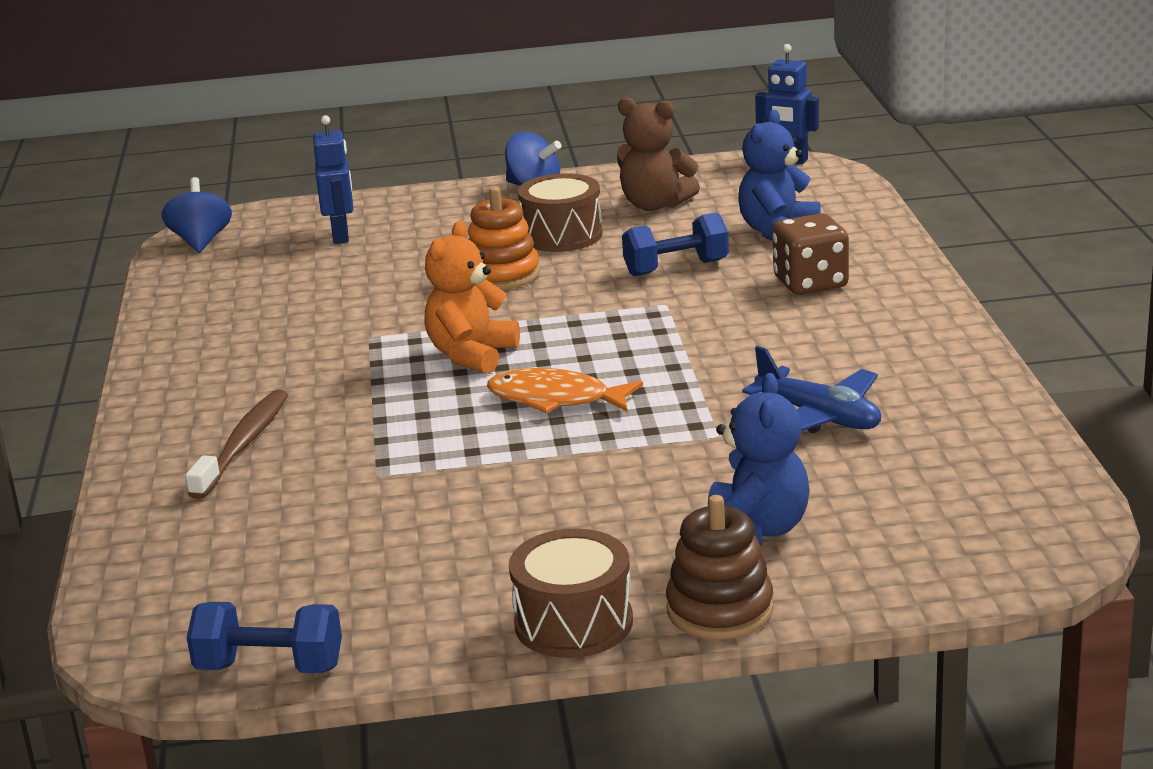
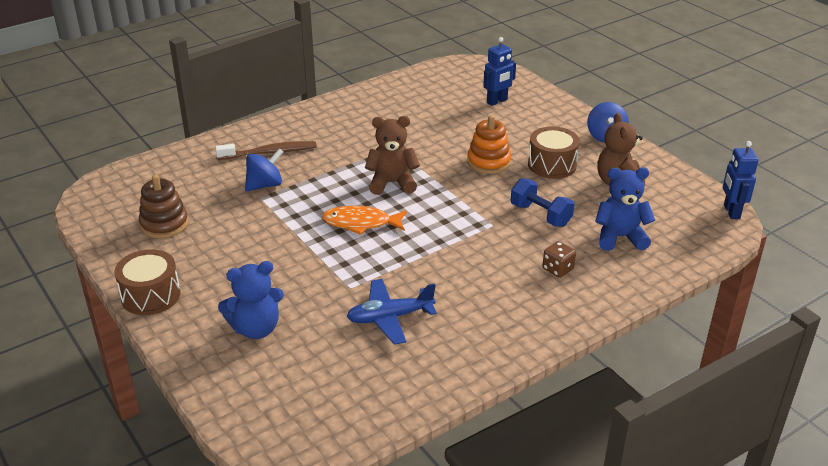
camera: 60 degrees right, 10 degrees up
blue spinning top [161,177,232,253] -> blue spinning top moved to [245,148,283,191]
blue dumbbell [187,602,342,673] -> none
orange teddy bear [424,221,520,374] -> brown teddy bear [365,116,420,195]
orange fish [487,368,643,413] -> orange fish turned 75 degrees counterclockwise [322,206,407,235]
brown stacking toy [666,495,774,640] -> brown stacking toy moved to [139,175,189,238]
blue plane [742,346,881,433] -> blue plane turned 60 degrees clockwise [346,279,437,345]
brown dice [773,213,849,295] -> brown dice [542,241,576,278], size x0.62

